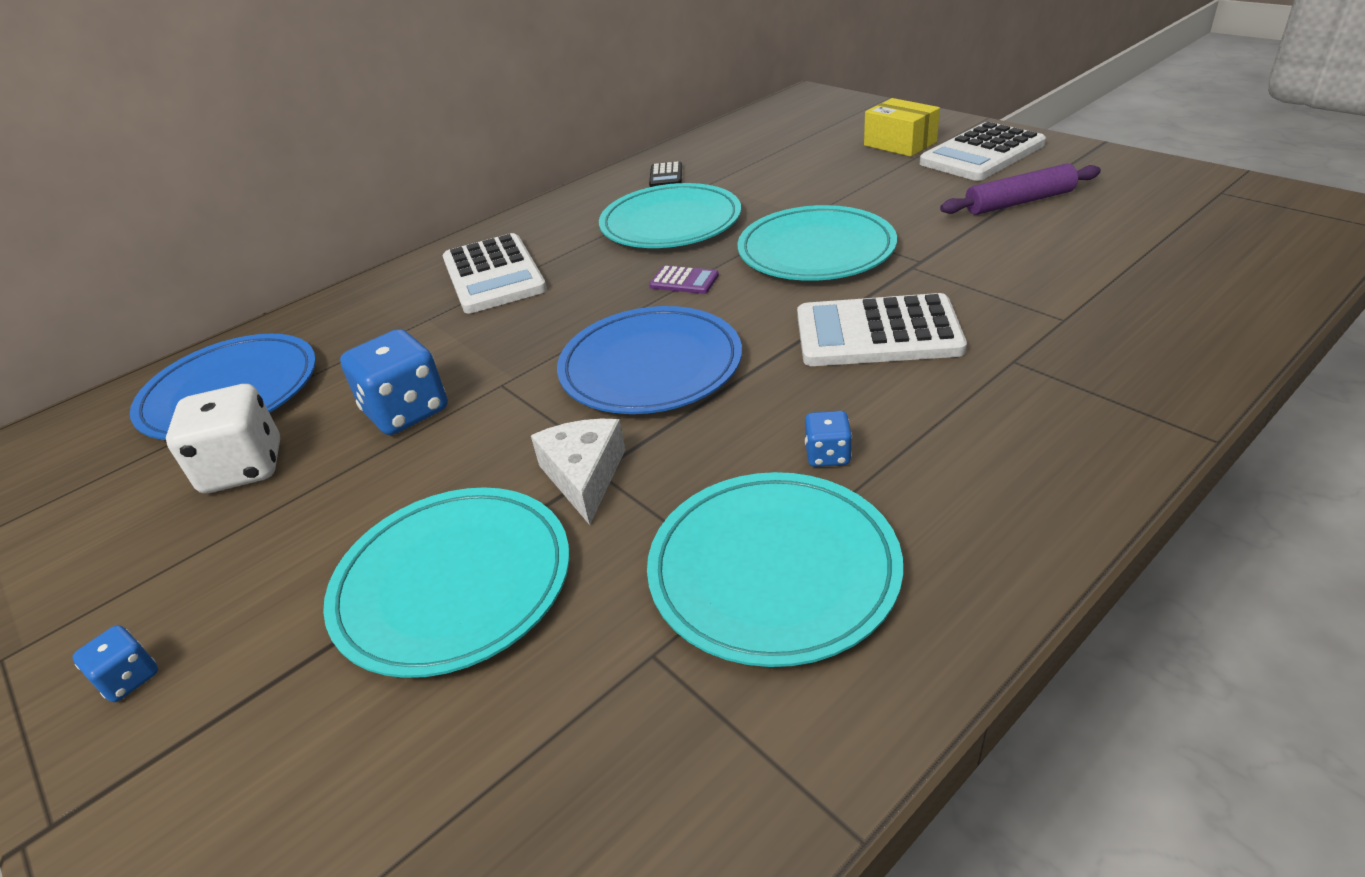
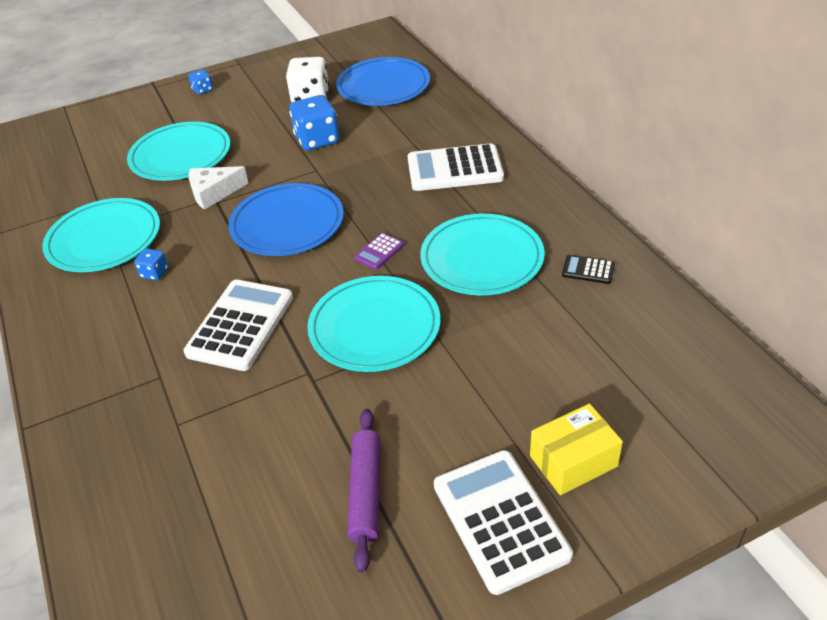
camera: 105 degrees right, 5 degrees up
white cheese [531,419,625,525] -> white cheese turned 150 degrees clockwise [189,166,249,210]

